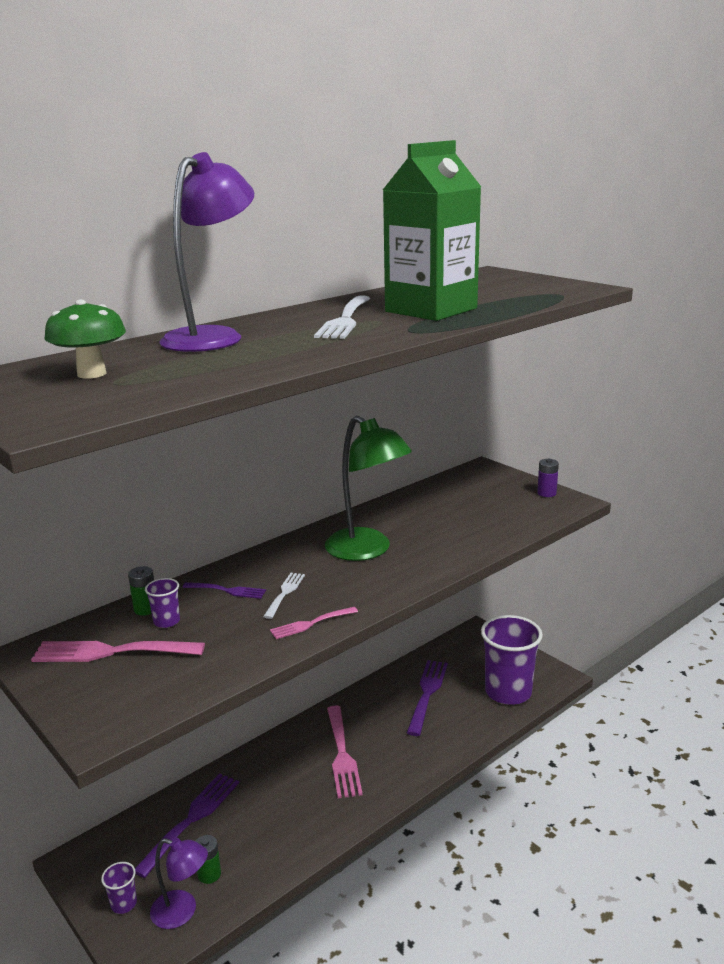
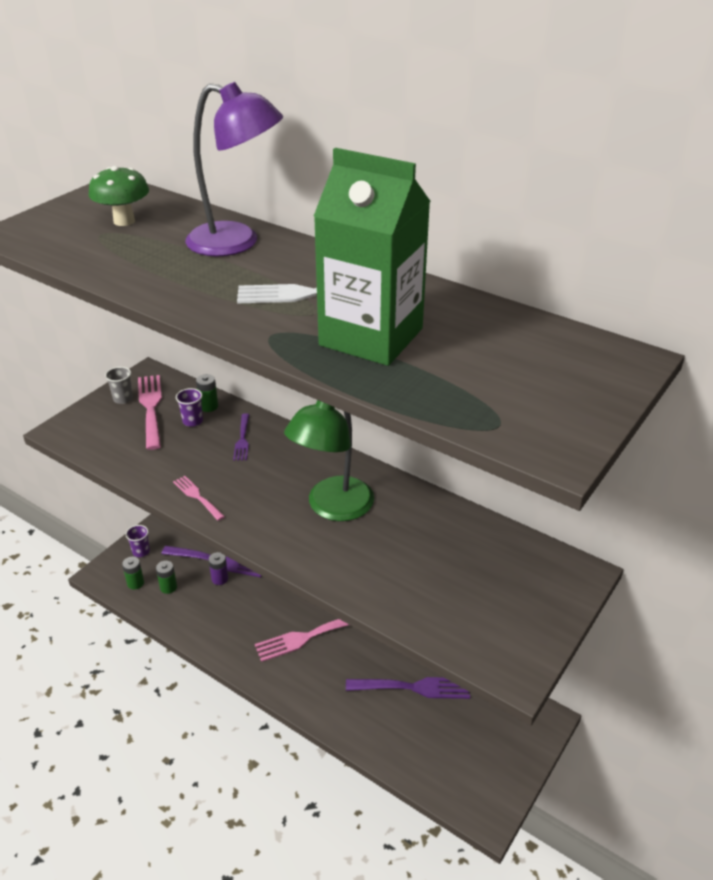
camera: 75 degrees right, 15 degrees up
purple lamp [150,838,208,929] -> green battery [122,557,144,590]
white fork [263,573,305,619] -> none
purple cup [481,615,543,705] -> none
purple battery [537,459,559,497] -> purple battery moved to [209,552,228,585]
none -> grey cup [105,367,133,404]

